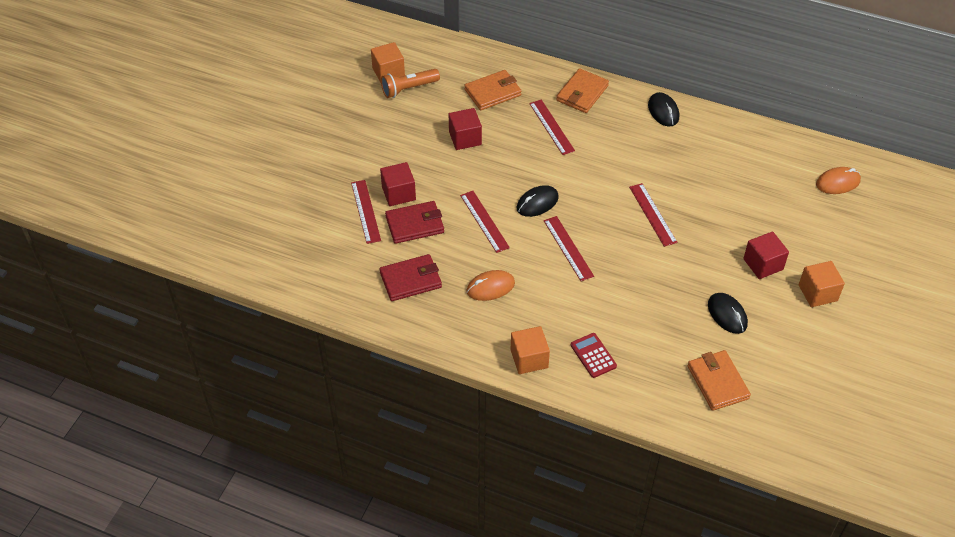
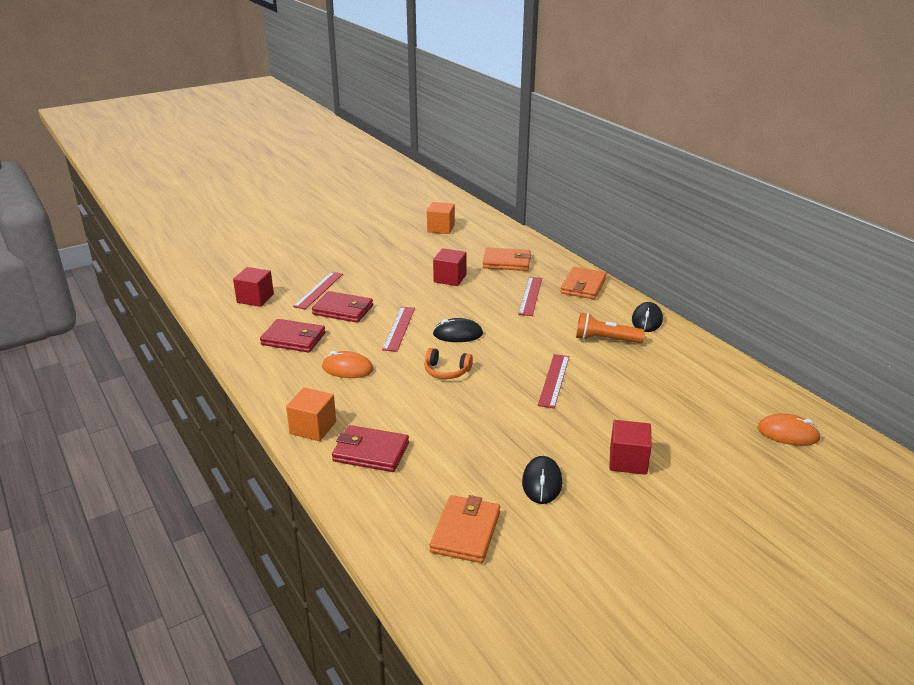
camera: 35 degrees right, 20 degrees down
red cube [380,162,416,206] -> red cube moved to [233,267,274,307]
orange flashlight [381,69,440,98] -> orange flashlight moved to [576,313,645,343]
red ruler [544,216,594,281] -> orange headphones [424,348,473,379]
orange wallet [556,68,609,113] -> orange wallet turned 45 degrees counterclockwise [560,267,607,299]
red calculator [571,333,617,378] -> red wallet [332,425,409,472]
orange cube [798,261,845,307] -> none

